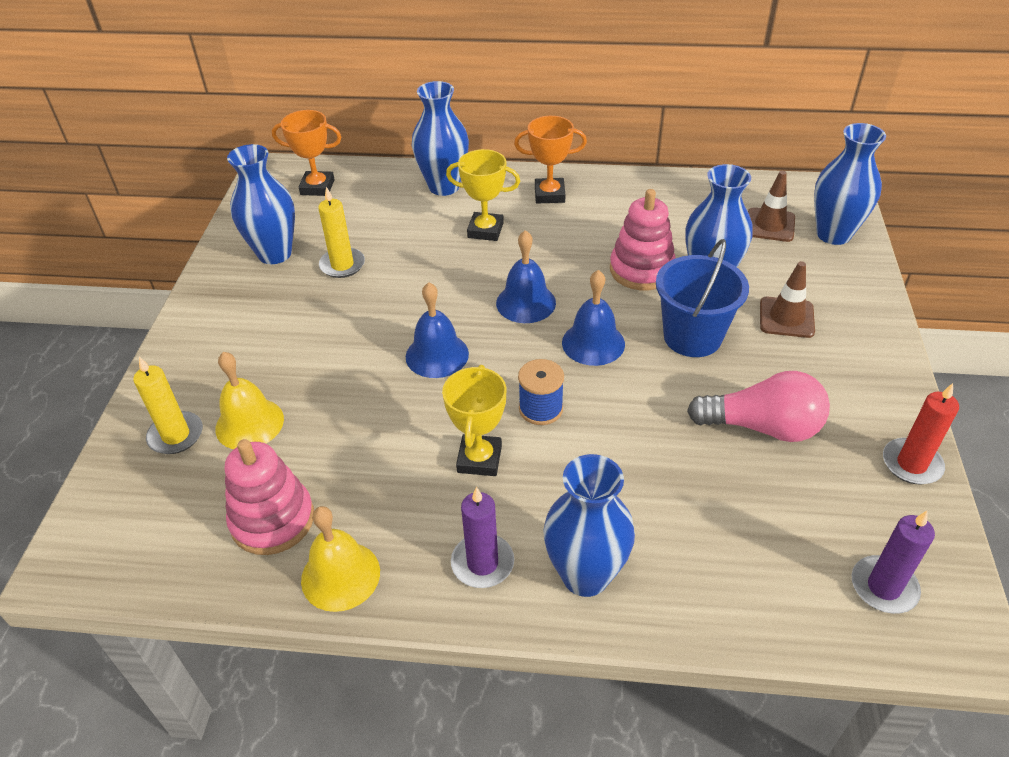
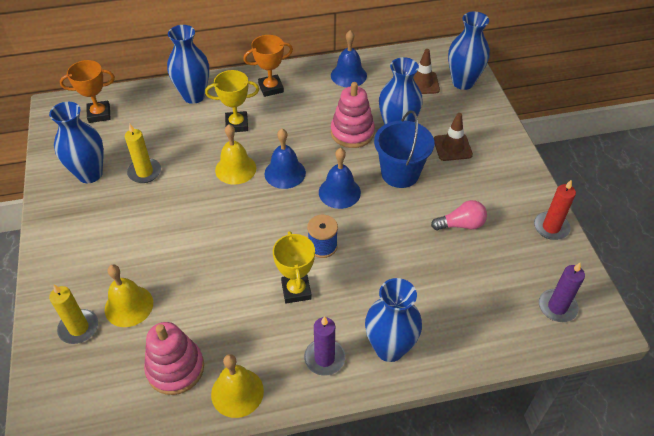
camera: 20 degrees left, 5 degrees up
blue bell [406,282,469,378] -> blue bell moved to [331,30,367,87]
pink light bulb [687,371,830,442] -> pink light bulb [431,200,487,230], size x0.66
none -> yellow bell [215,124,256,185]

